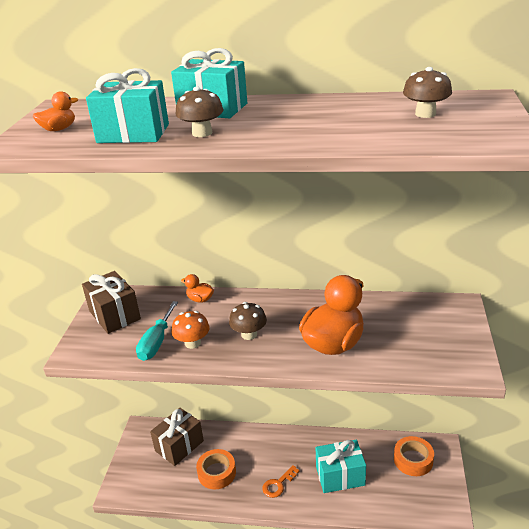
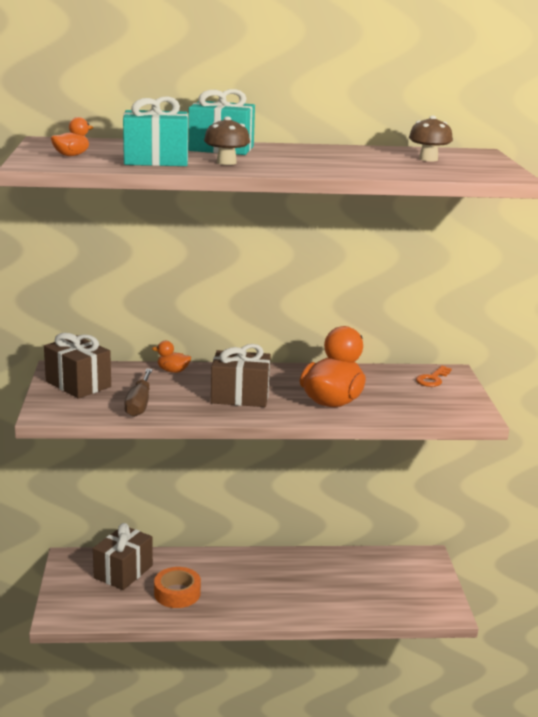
camera: 15 degrees left, 10 degrees down
turquoise screwdriver [136,301,178,361] -> brown screwdriver [124,369,153,417]
orange mushroom [172,311,210,349] -> none
brown mushroom [229,302,267,340] -> brown gift [211,344,271,407]
orange key [262,465,300,498] -> orange key moved to [416,366,452,387]
turquoise gift [316,440,366,493] -> none
orange tape [394,436,434,476] -> none

